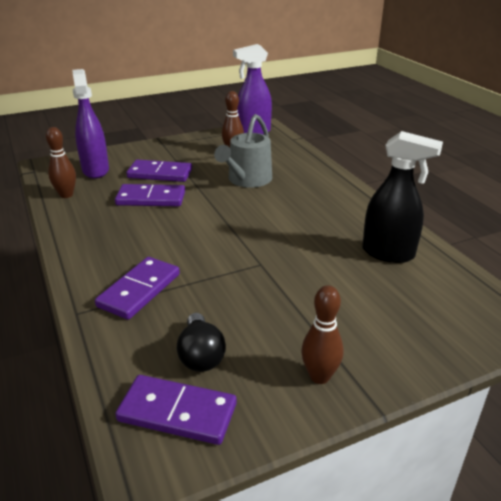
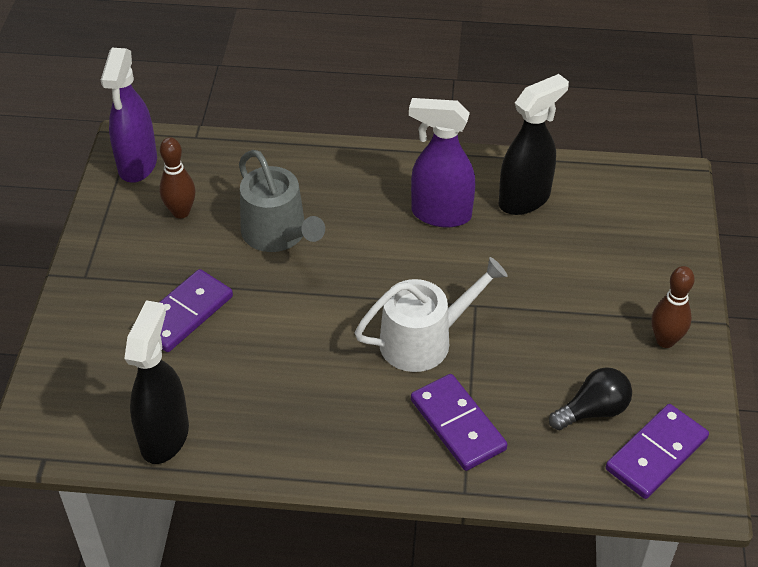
camera: 60 degrees left, 15 degrees up
brown bowling pin [46,127,76,198] -> black spray bottle [124,300,189,464]
purple spray bottle [73,69,109,179] -> purple spray bottle moved to [409,98,475,227]
purple domino [115,184,185,206] -> none
black light bulb [177,313,226,372] -> black light bulb turned 45 degrees counterclockwise [549,367,632,430]
none -> white watering can [355,257,508,372]

